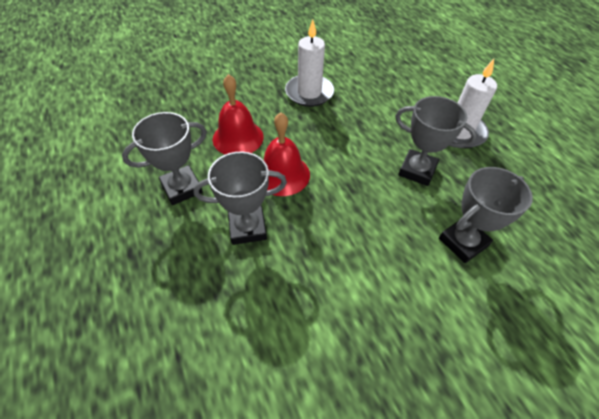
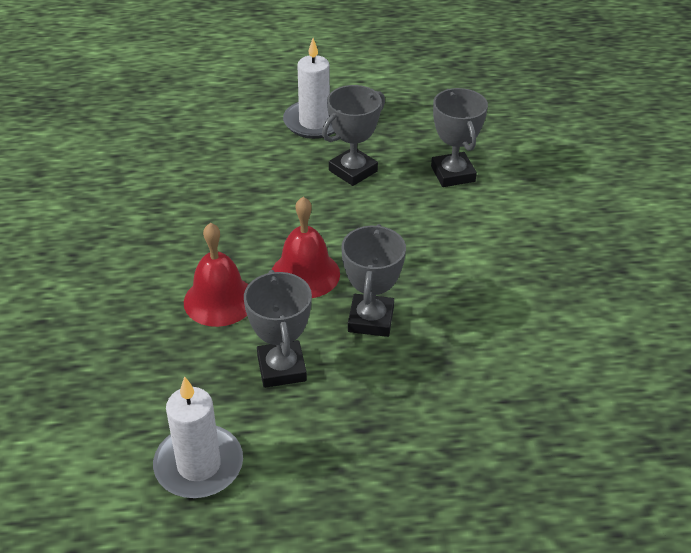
camera: 70 degrees left, 10 degrees down
white candle [285,19,334,107] -> white candle moved to [153,376,243,498]

